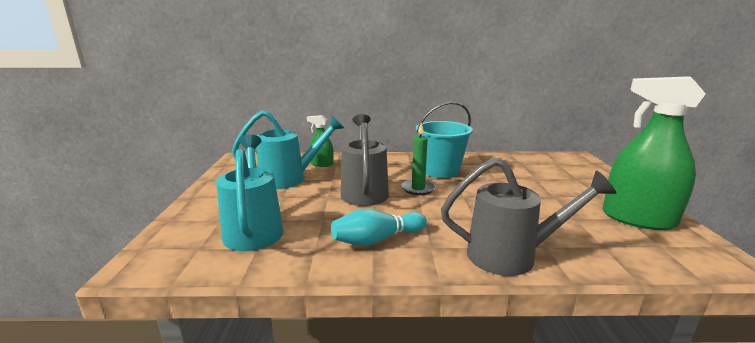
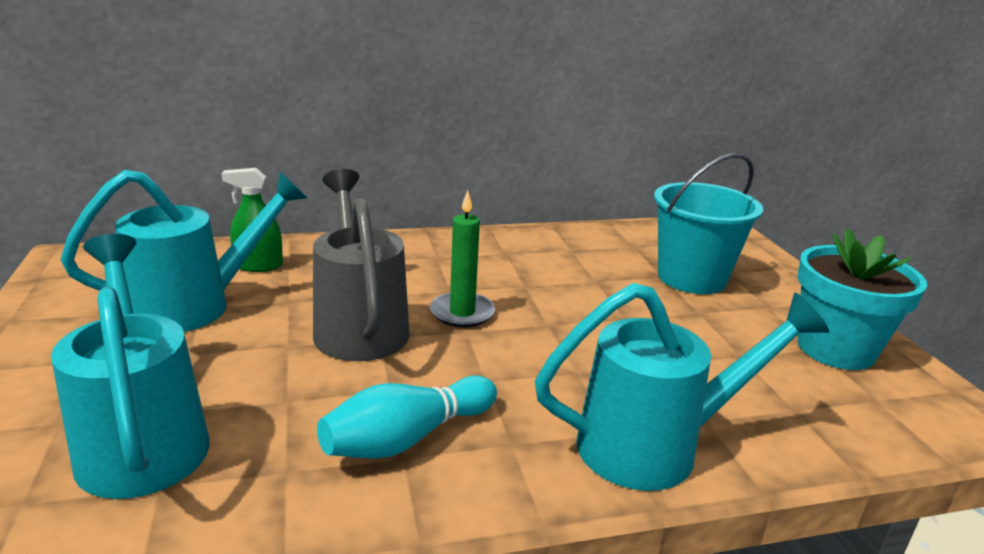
camera: 15 degrees left, 5 degrees up
turquoise bucket [416,102,473,178] -> turquoise bucket moved to [654,153,763,294]
grey watering can [441,157,617,276] -> turquoise watering can [535,283,829,491]
green spray bottle [602,76,706,230] -> turquoise flower pot [797,228,927,370]

